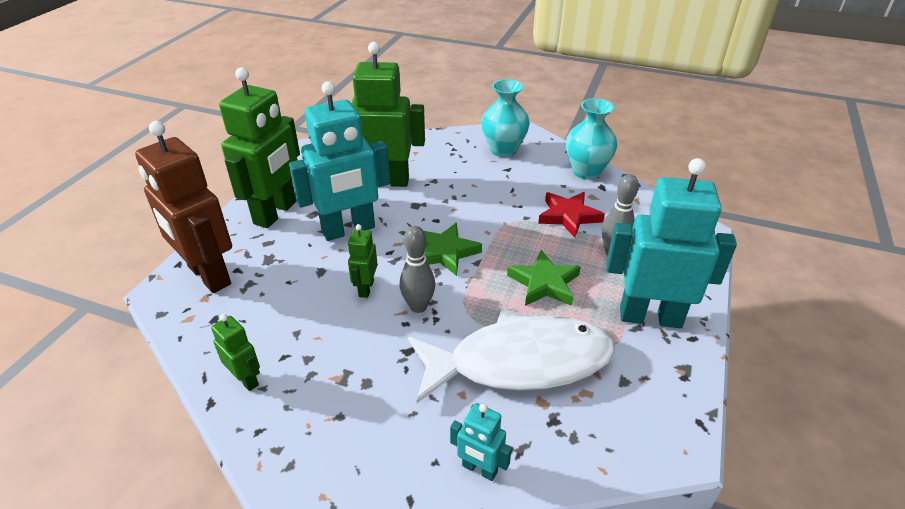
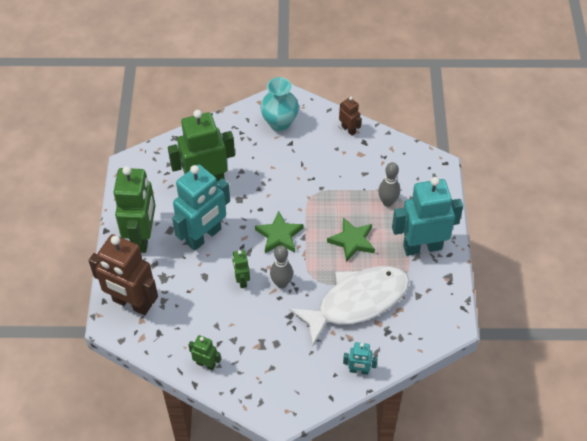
camera: 20 degrees left, 15 degrees up
red star [538,192,605,237] -> none
turquoise vase [566,98,618,180] -> brown robot [339,97,362,136]

